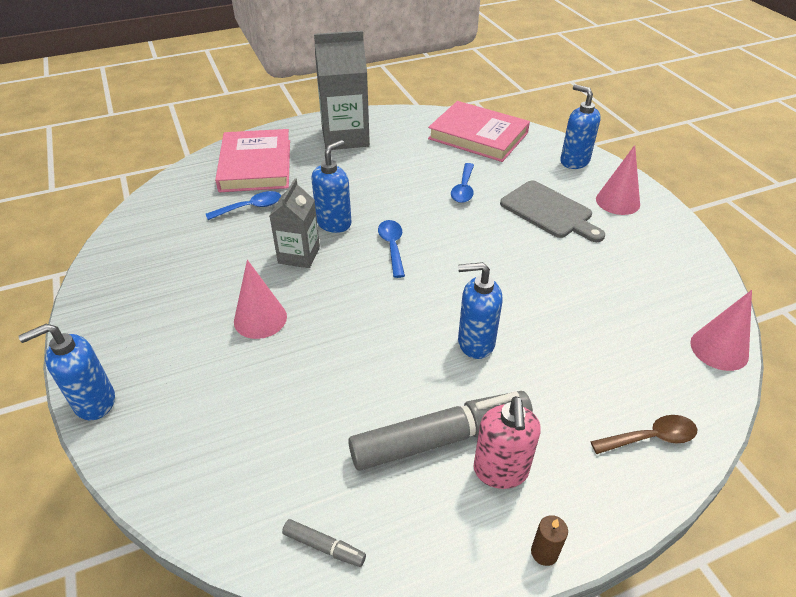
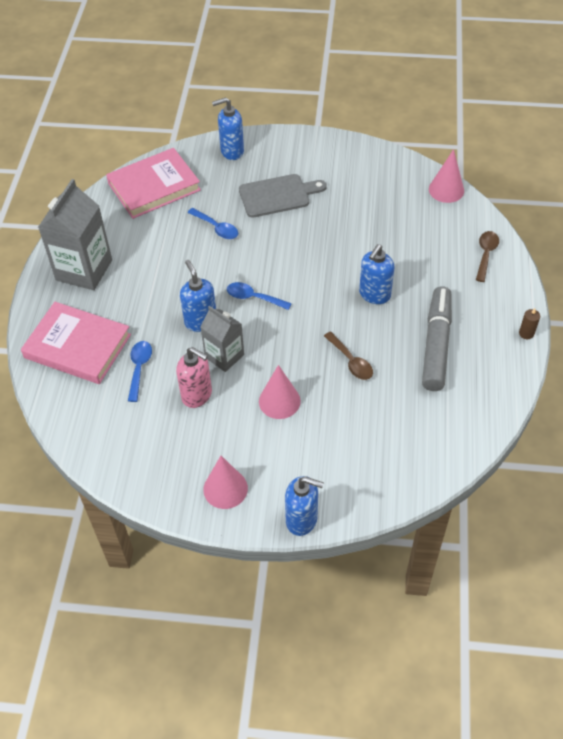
camera: 60 degrees left, 10 degrees up
blue soap dispenser [18,324,115,420] -> blue soap dispenser turned 75 degrees counterclockwise [285,476,324,536]
grey marker [282,519,366,567] -> none
pink soap dispenser [474,396,541,489] -> pink soap dispenser moved to [176,347,212,408]
pink cone [596,145,640,215] -> pink cone moved to [203,456,248,509]
none -> brown spoon [324,331,373,380]

